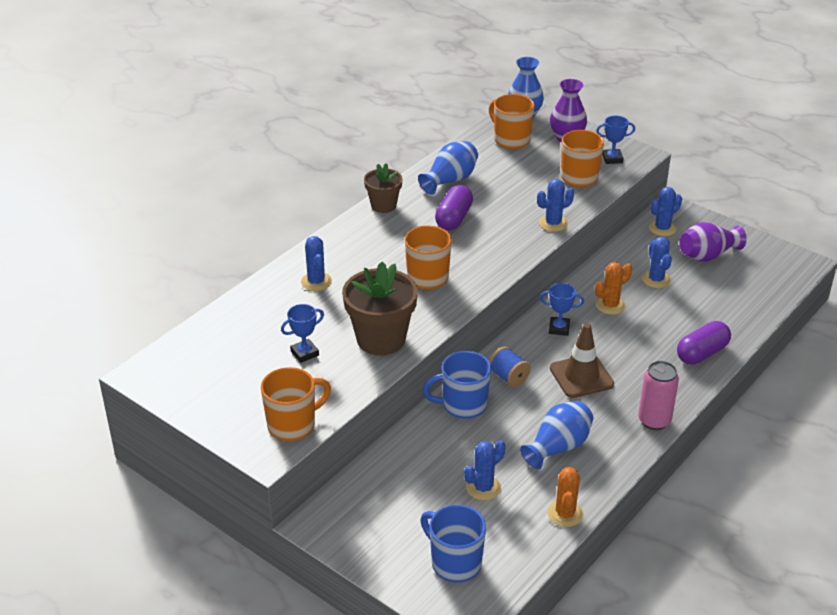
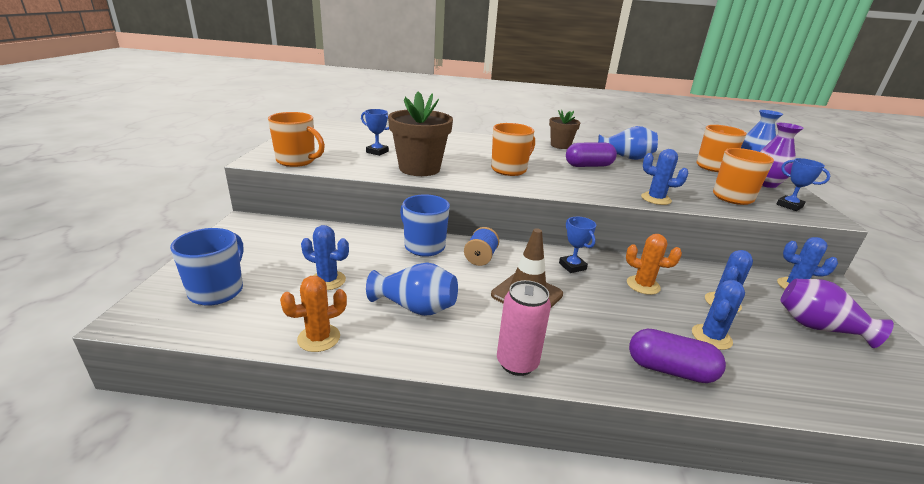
camera: 55 degrees right, 10 degrees down
blue cactus [301,236,332,291] -> blue cactus moved to [692,280,745,350]

